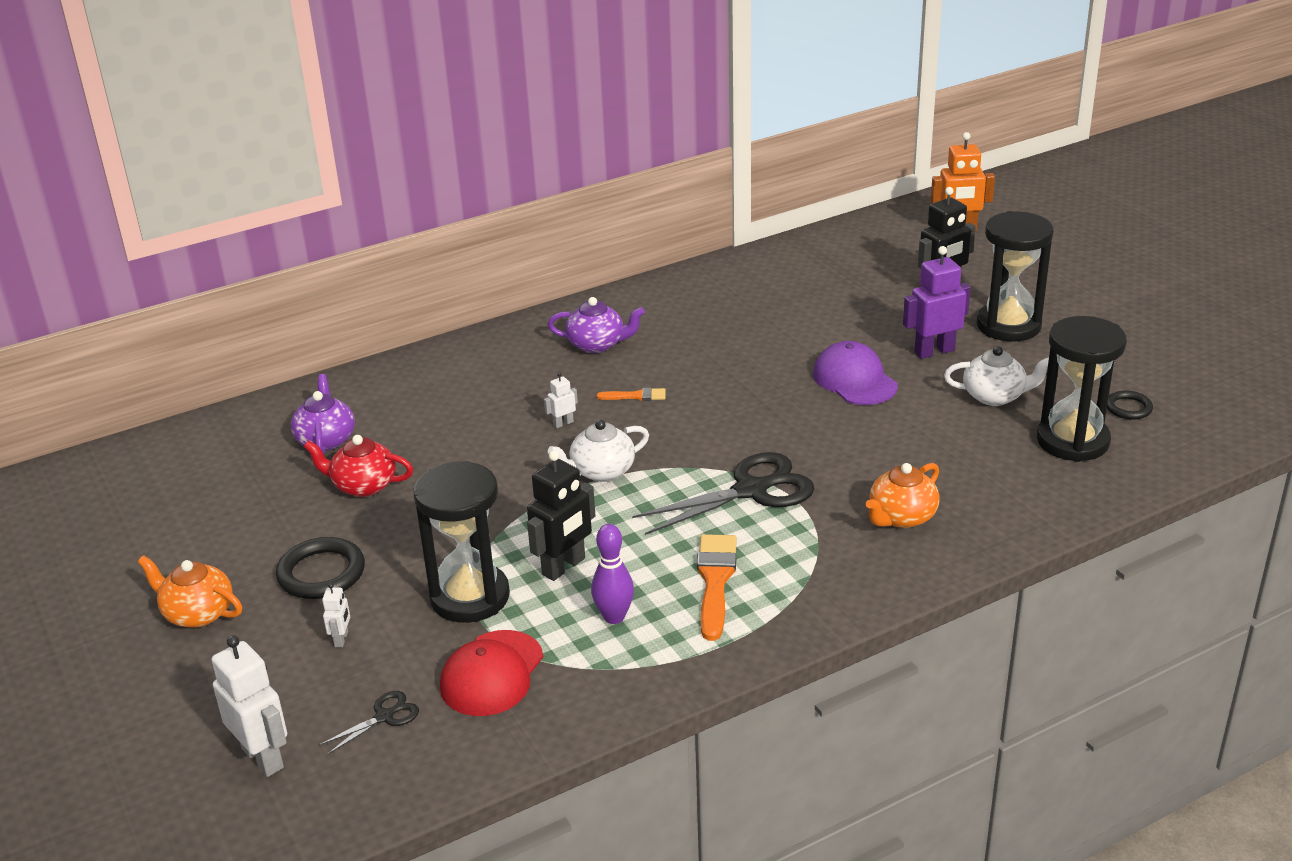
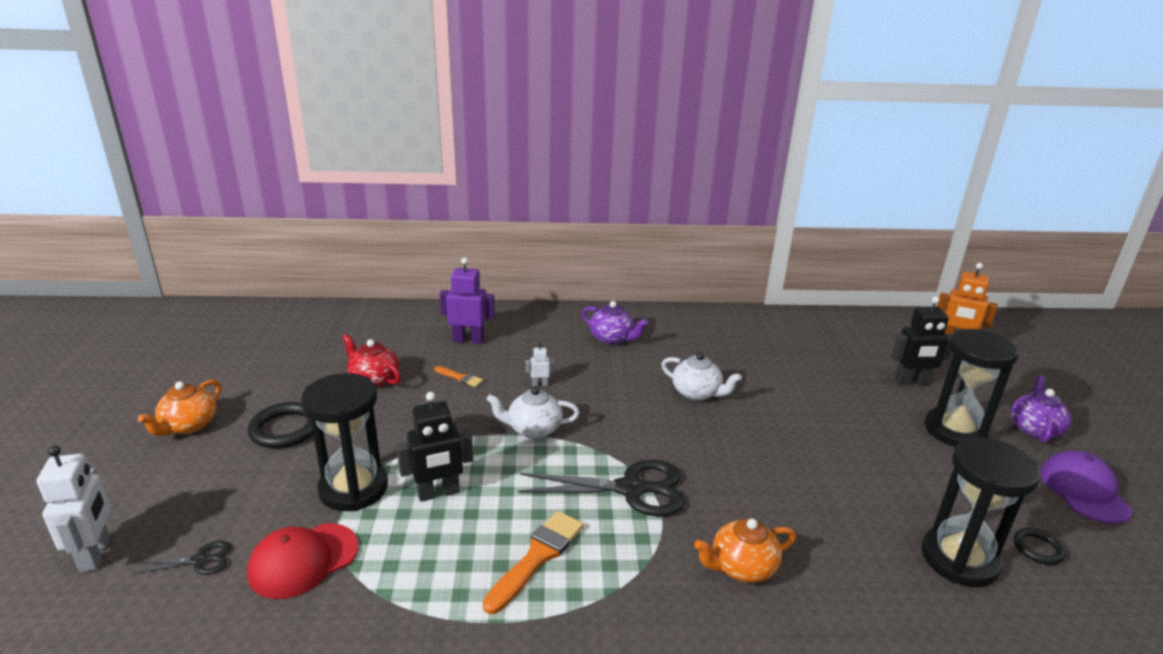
camera: 25 degrees right, 5 degrees down
orange teapot [138,555,242,628] -> orange teapot turned 120 degrees counterclockwise [138,380,222,436]
purple teapot [291,374,355,455] -> purple teapot moved to [1011,375,1072,443]
white robot [322,583,350,647] -> none
purple bowling pin [591,524,634,624] -> none
orange brush [597,388,666,401] -> orange brush moved to [434,366,483,387]
purple cap [813,341,898,405] -> purple cap moved to [1040,450,1132,524]
purple robot [903,246,971,359] -> purple robot moved to [440,257,495,344]
white teapot [944,346,1049,406] -> white teapot moved to [661,352,742,401]

